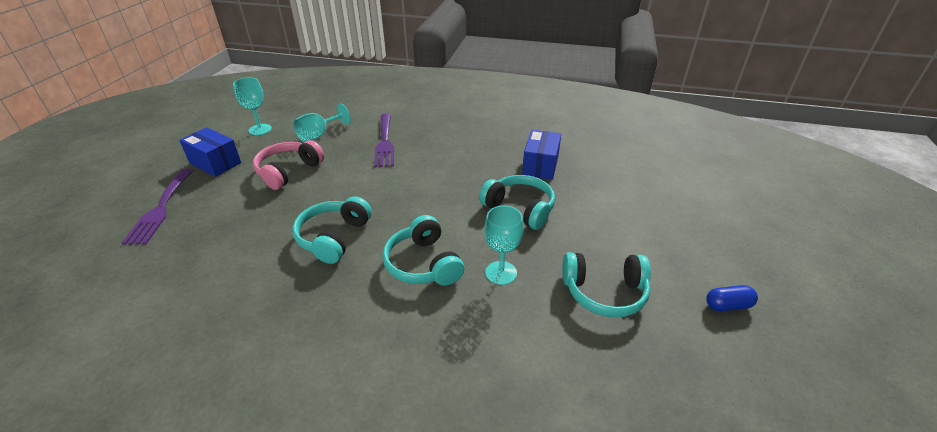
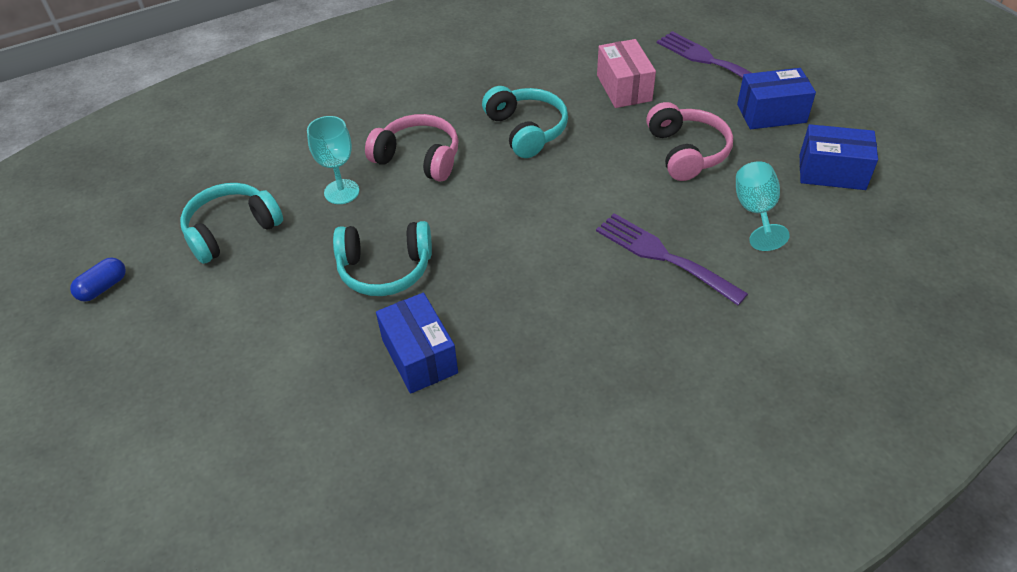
camera: 140 degrees right, 10 degrees up
turquoise goblet [233,77,272,135] -> blue box [800,124,878,190]
turquoise headphones [382,215,464,286] -> pink headphones [365,114,459,182]
none -> pink box [597,39,656,108]

